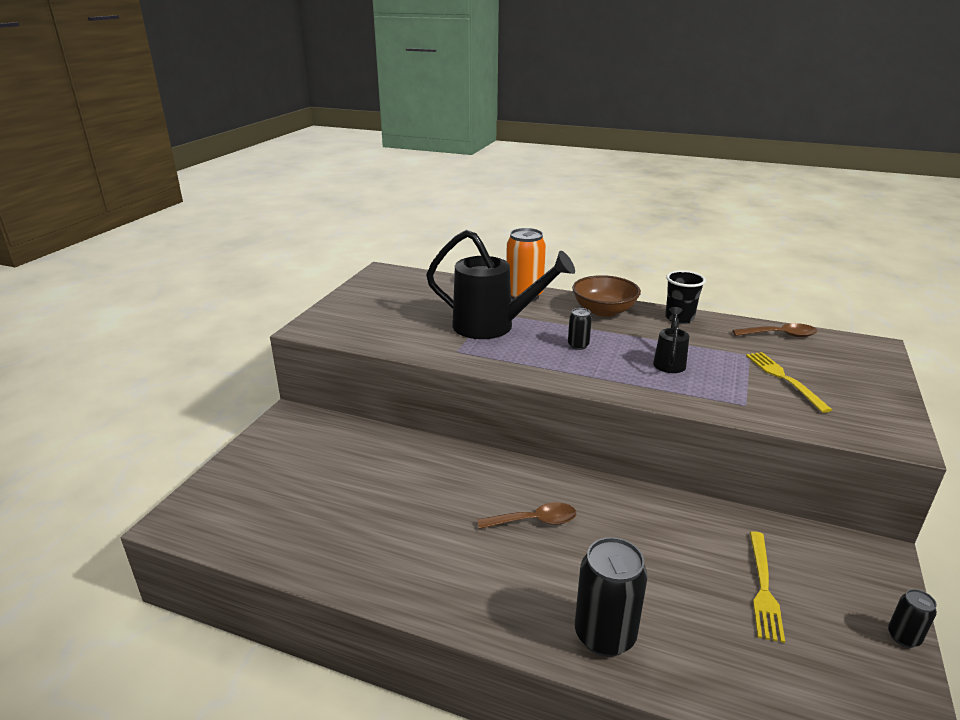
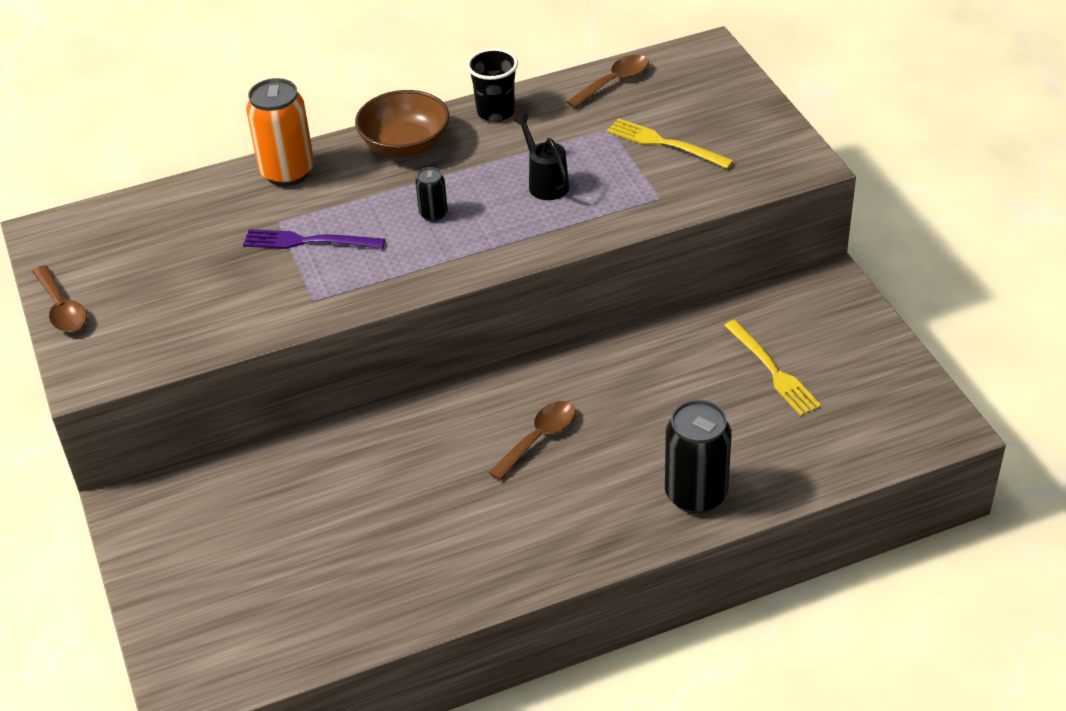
camera: 40 degrees left, 15 degrees up
black watering can [426,230,575,339] -> purple fork [243,229,385,249]
black can [888,589,937,648] -> none
none -> brown spoon [32,265,87,332]

